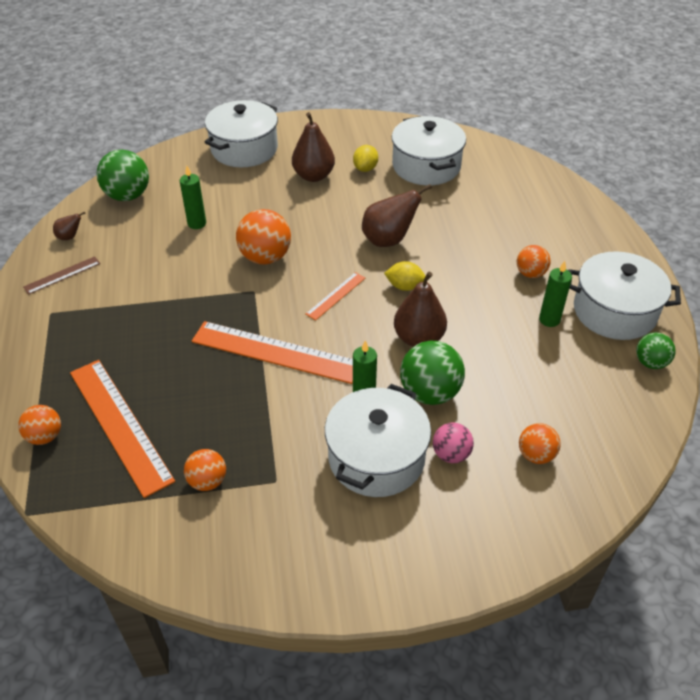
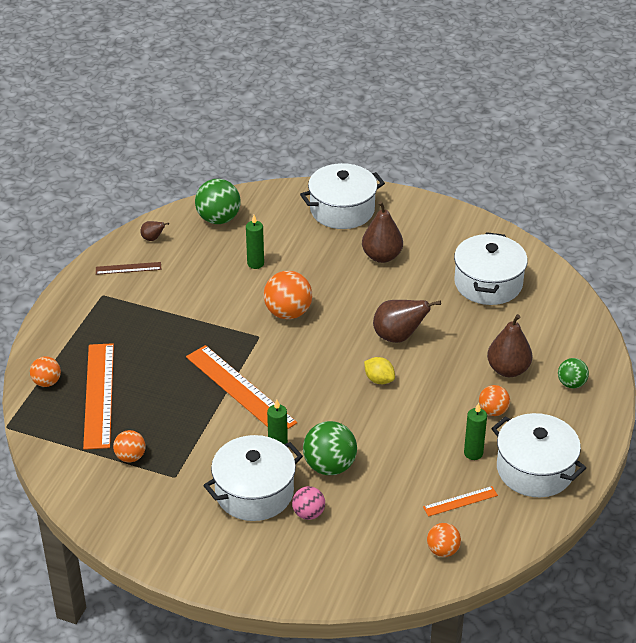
camera: 30 degrees right, 5 degrees down
orange ruler [305,272,365,320] -> orange ruler moved to [423,486,498,517]
yellow lemon [353,145,378,172] -> none
brown pear [394,272,447,347] -> brown pear moved to [487,314,532,377]
orange ball [519,423,561,464] -> orange ball moved to [427,523,461,557]
green ball [636,332,676,369] -> green ball moved to [558,358,589,389]

